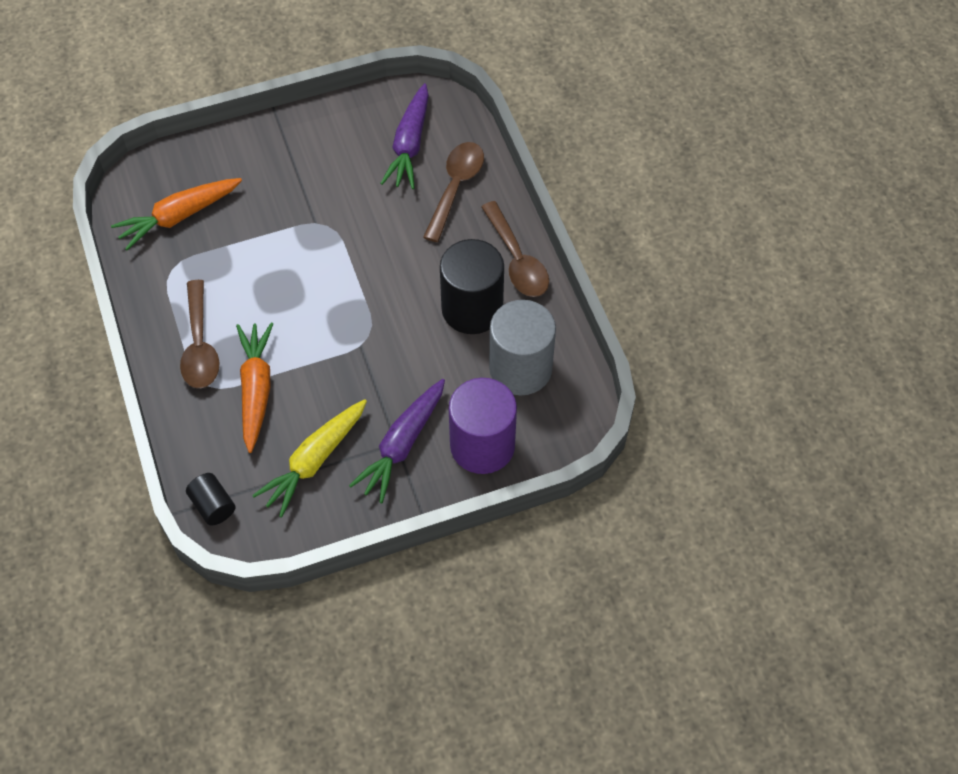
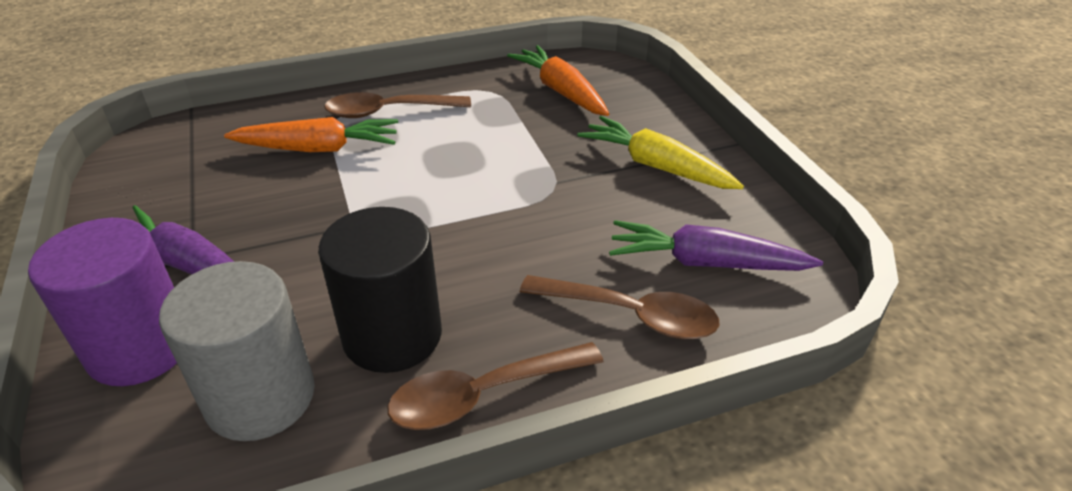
camera: 90 degrees right, 20 degrees down
black cylinder [186,473,235,526] -> none
yellow carrot [252,399,367,517] -> yellow carrot moved to [578,116,744,189]

